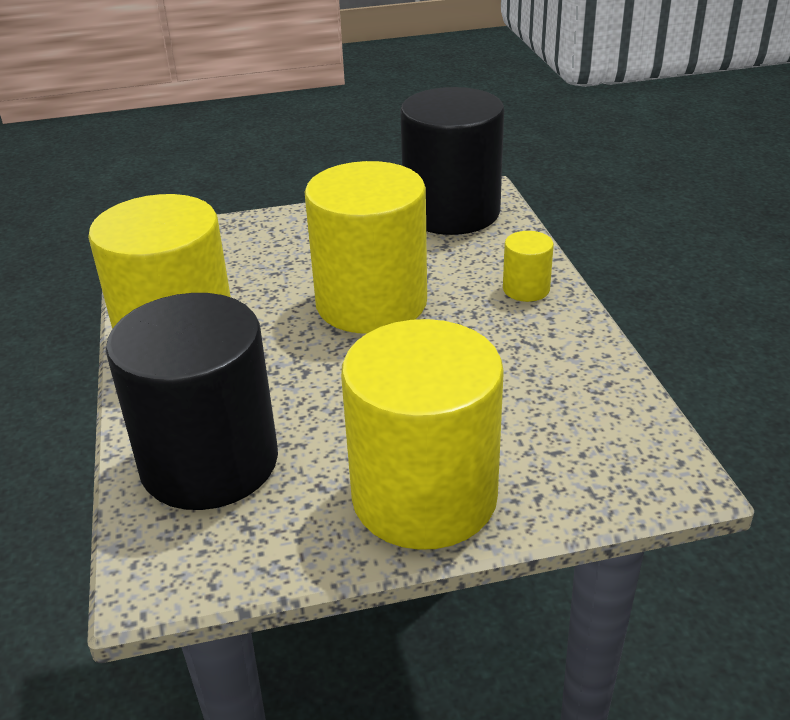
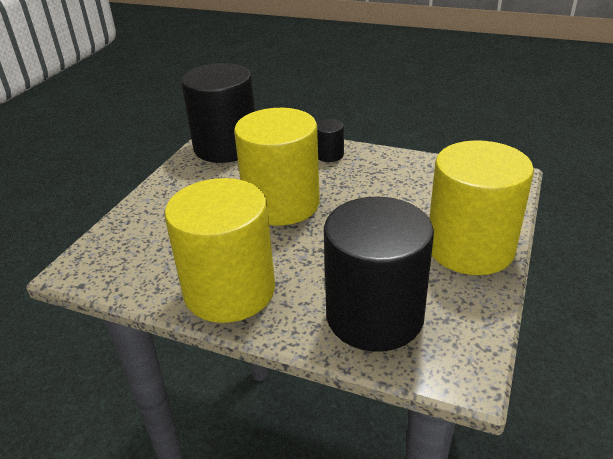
camera: 55 degrees left, 0 degrees up
yellow cylinder [503,231,554,302] -> black cylinder [316,119,344,162]

